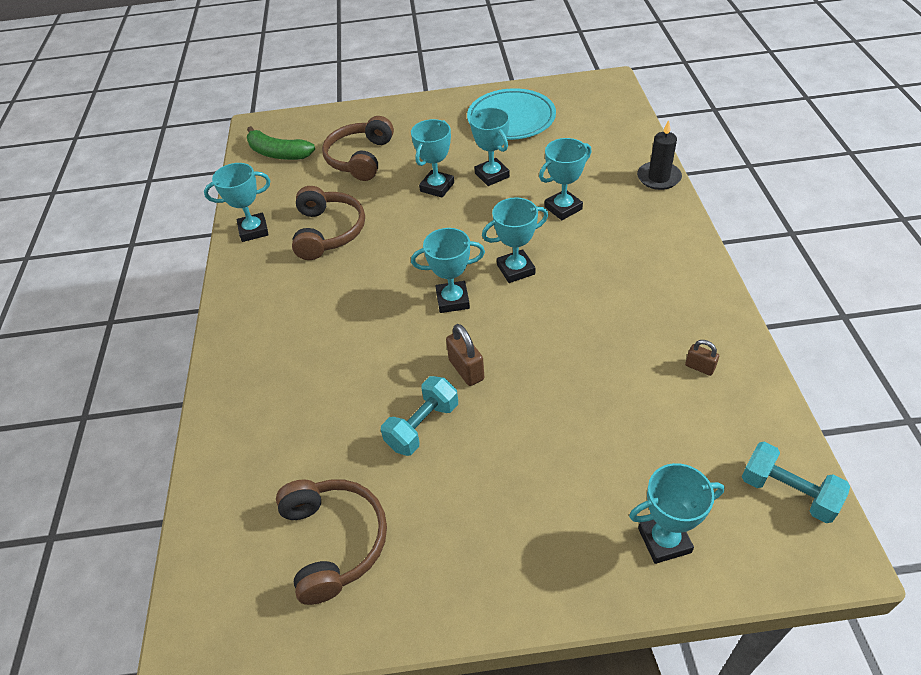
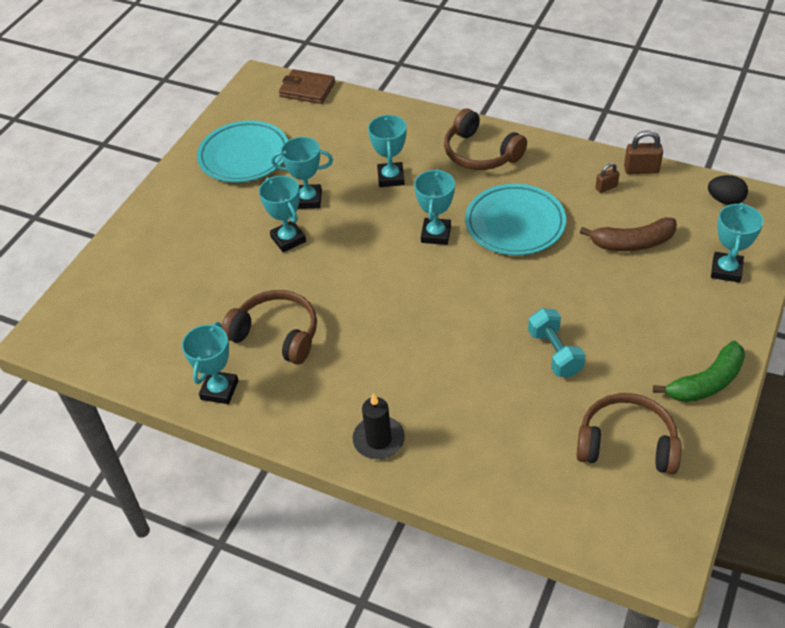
camera: 60 degrees left, 0 degrees up
green banana [247,126,315,160] -> green banana moved to [653,341,745,402]
brown headphones [322,116,394,181] -> brown headphones moved to [444,109,527,170]
turquoise trophy [411,228,485,313] -> none
brown padlock [446,324,484,386] -> brown padlock moved to [624,130,663,174]
black candle [637,120,682,190] -> black candle moved to [352,393,405,459]
turquoise dumbbell [742,442,850,523] -> black egg [708,175,748,205]
none -> brown wallet [279,69,335,104]
none -> turquoise plate [465,184,566,255]
none -> brown banana [580,217,677,251]

